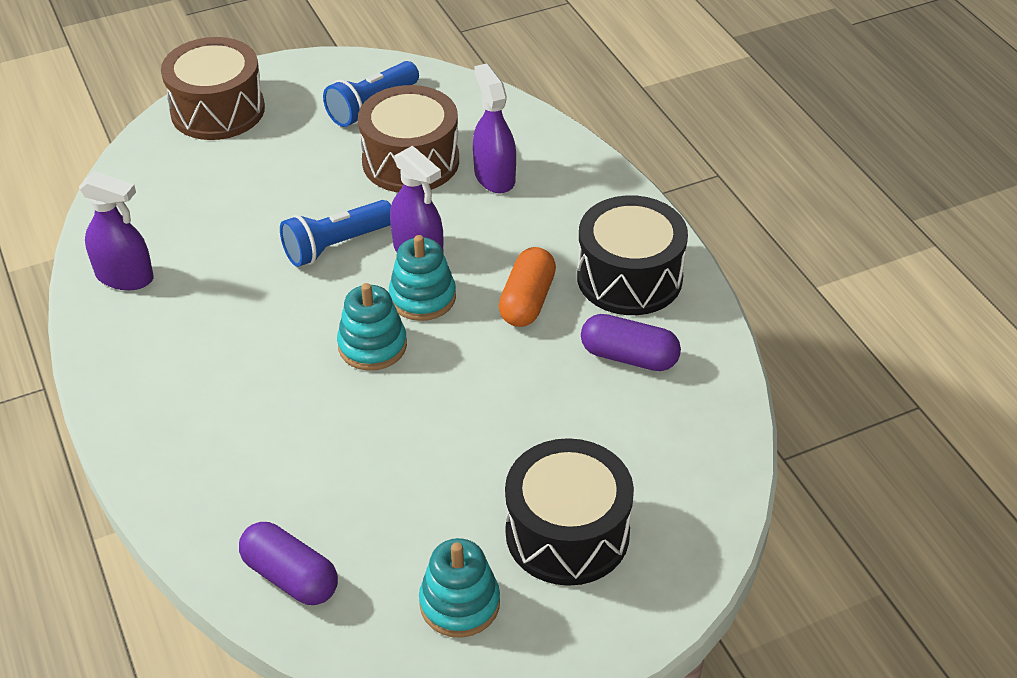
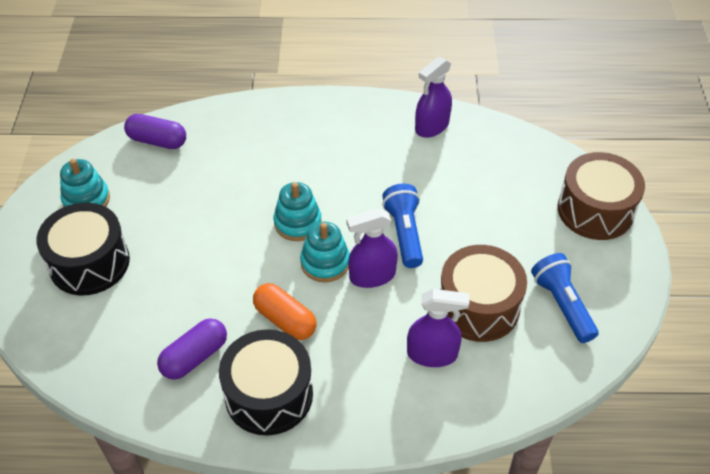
camera: 115 degrees right, 5 degrees up
purple capsule [239,522,338,605] -> purple capsule turned 45 degrees clockwise [124,114,186,149]

